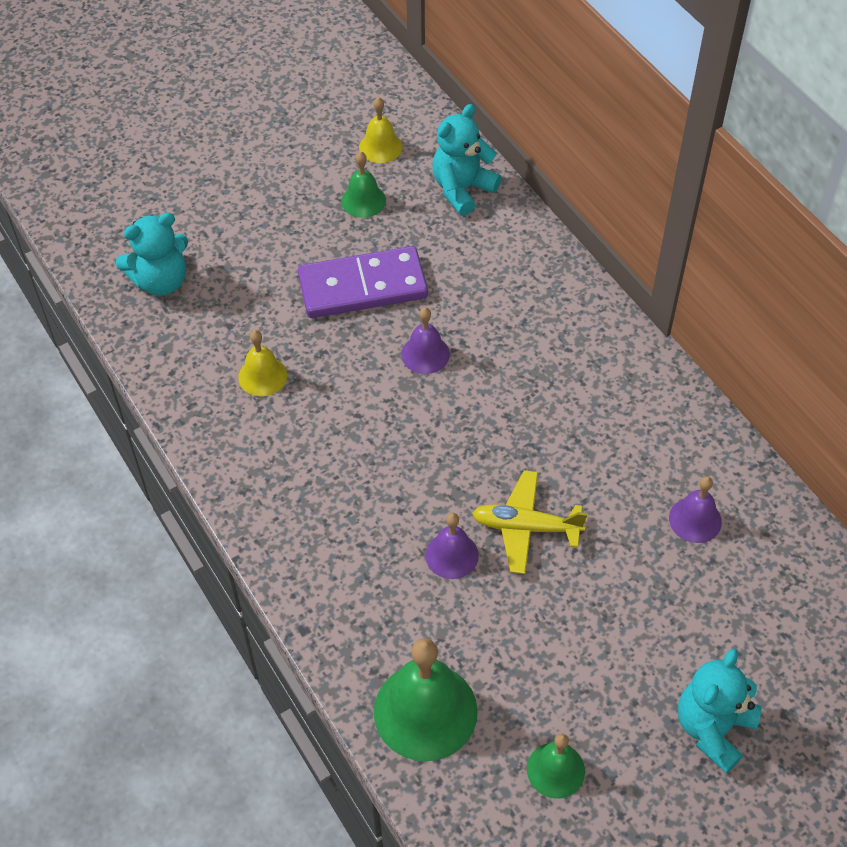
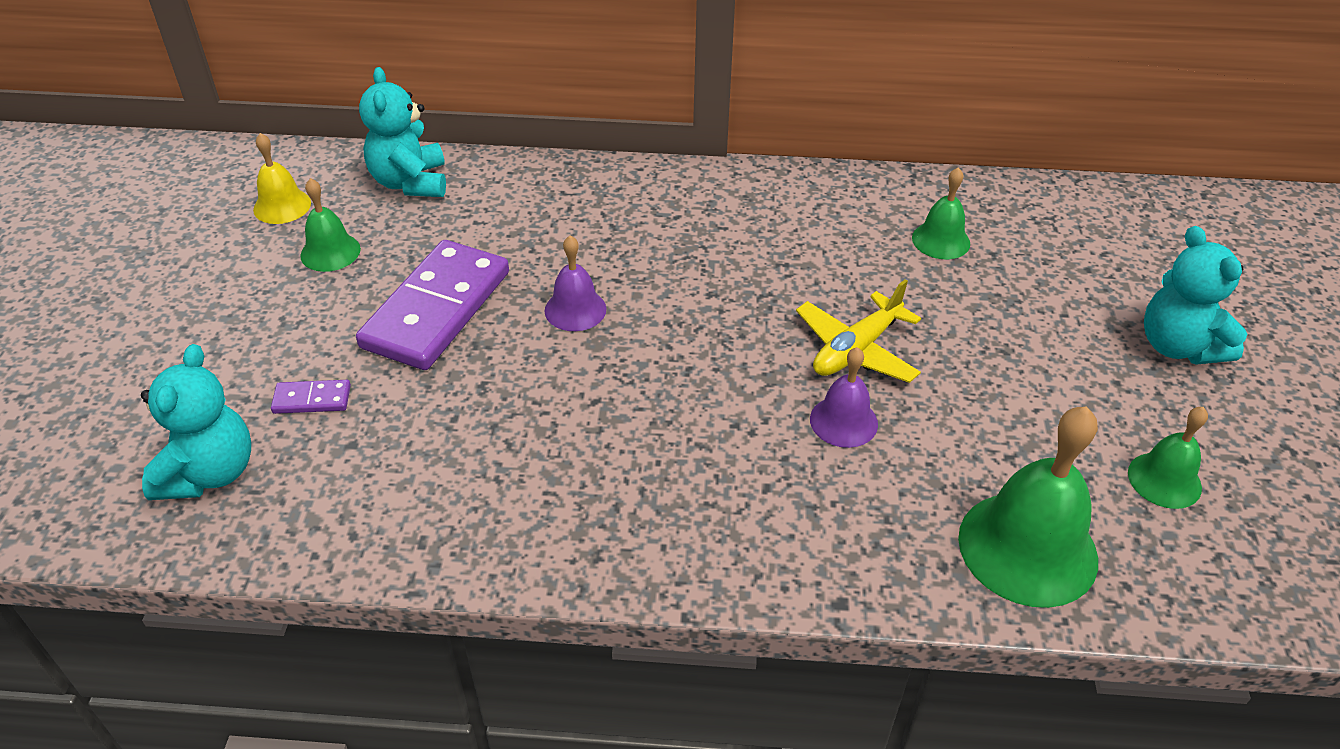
camera: 55 degrees left, 10 degrees down
yellow bell [238,330,287,396] -> none
purple bell [669,476,722,543] -> green bell [912,167,970,259]
none -> purple domino [271,380,351,414]

